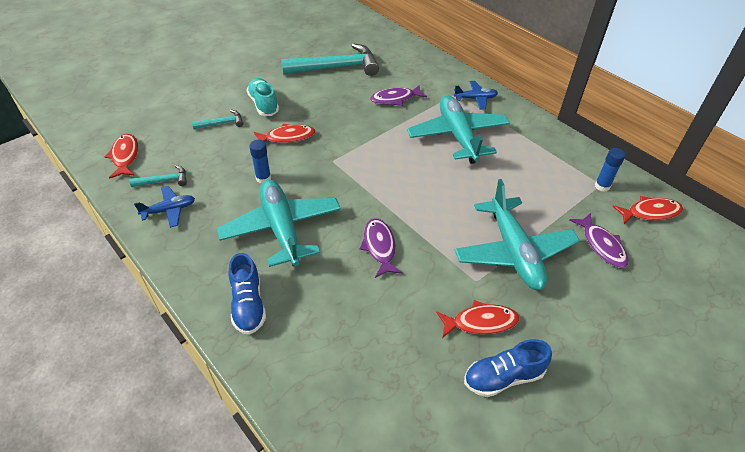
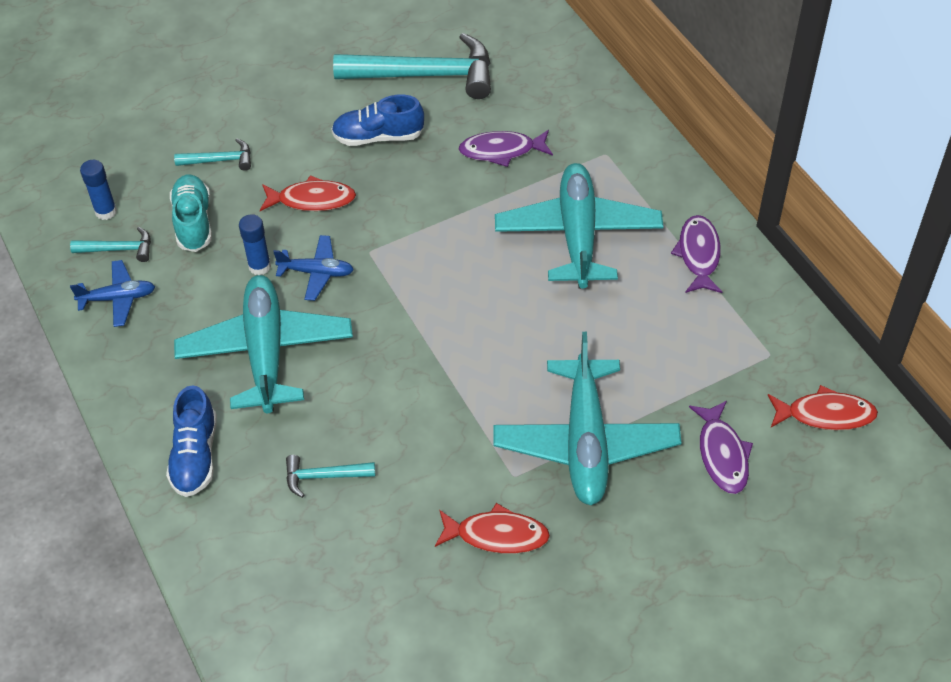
camera: 15 degrees right, 5 degrees up
red fish [105,134,138,179] -> none
turquoise shoe [247,78,279,116] -> turquoise shoe moved to [170,175,212,252]
purple fish [360,218,402,278] -> purple fish moved to [671,215,722,293]
blue plane [454,81,498,109] -> blue plane moved to [273,235,354,301]
blue shoe [464,339,552,397] -> blue shoe moved to [331,95,424,146]
blue glue stick [595,148,626,192] -> blue glue stick moved to [80,160,117,220]
none -> turquoise hammer [286,455,375,498]

